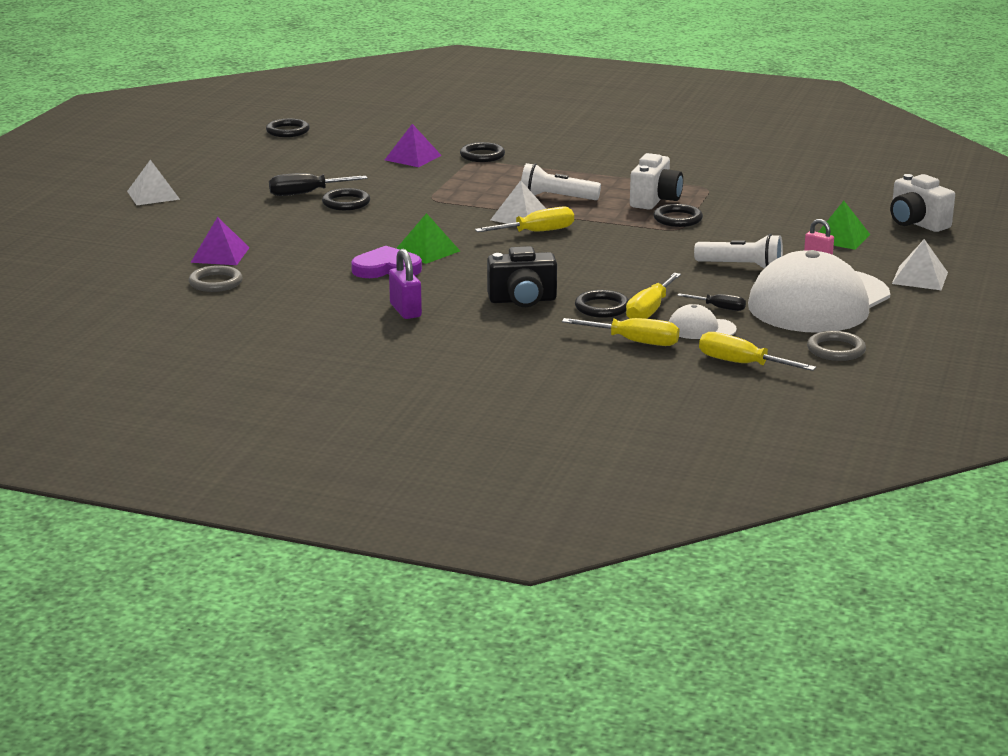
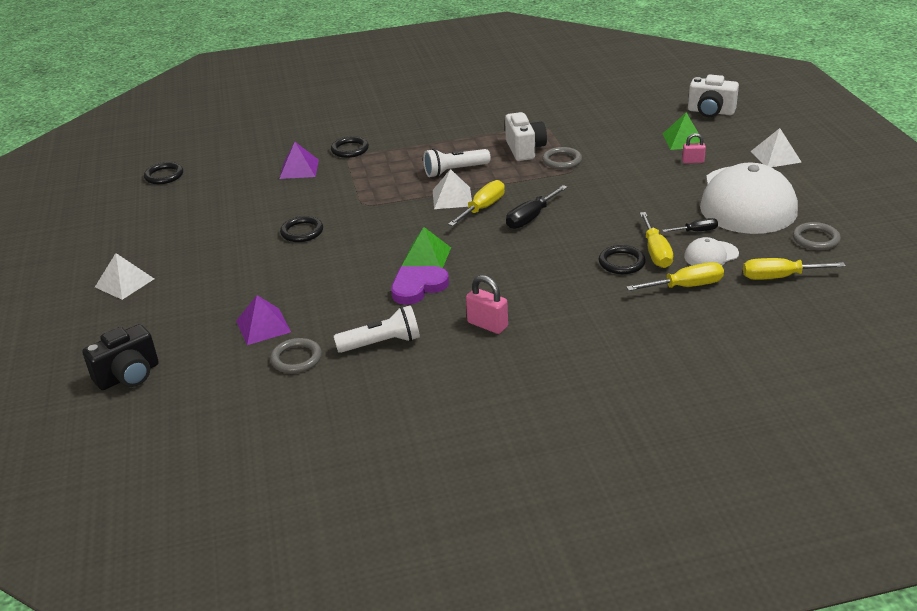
camera: 30 degrees left, 10 degrees up
black screwdriver [269,173,367,196] -> black screwdriver moved to [506,185,568,229]
purple padlock [389,249,422,319] -> pink padlock [466,275,508,334]
black camera [487,246,557,307] -> black camera moved to [82,324,159,390]
black ring [653,204,703,227] -> grey ring [542,147,582,169]
white flashlight [694,234,783,269] -> white flashlight moved to [334,305,420,353]

